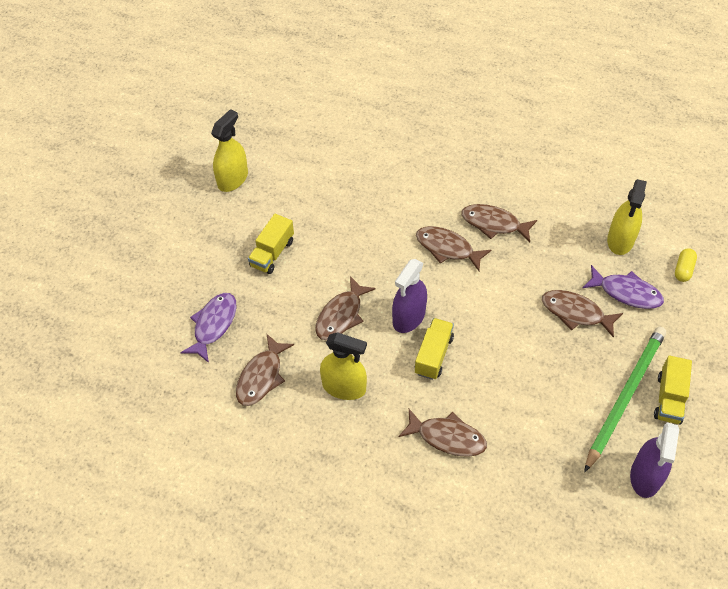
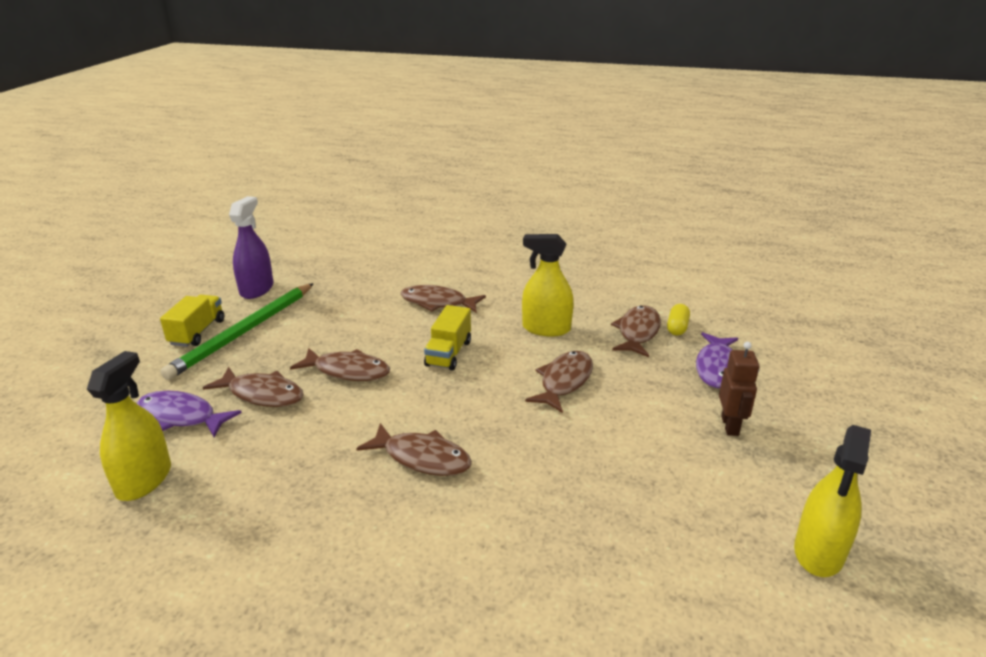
camera: 175 degrees right, 25 degrees down
yellow truck [248,214,294,274] -> none
purple spray bottle [392,259,427,333] -> none
brown fish [462,204,537,242] -> brown fish moved to [290,348,390,381]
yellow capsule [675,248,697,282] -> yellow capsule moved to [667,304,690,336]
none -> brown robot [719,342,759,436]

